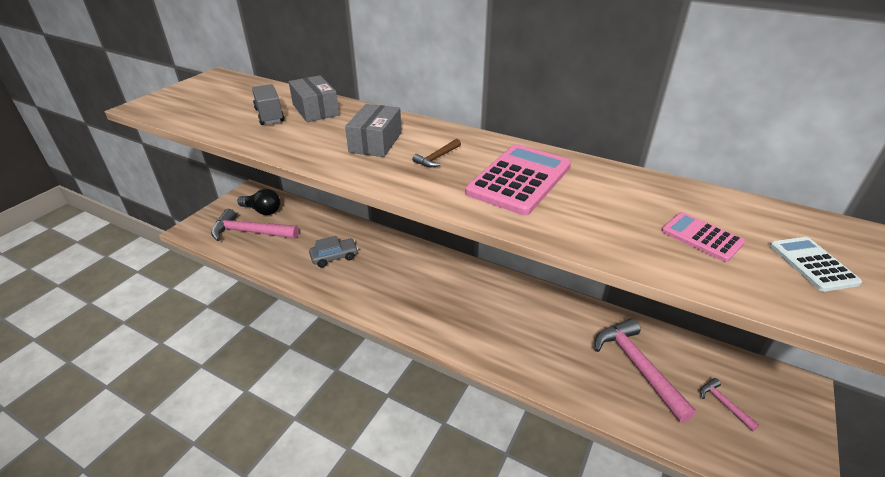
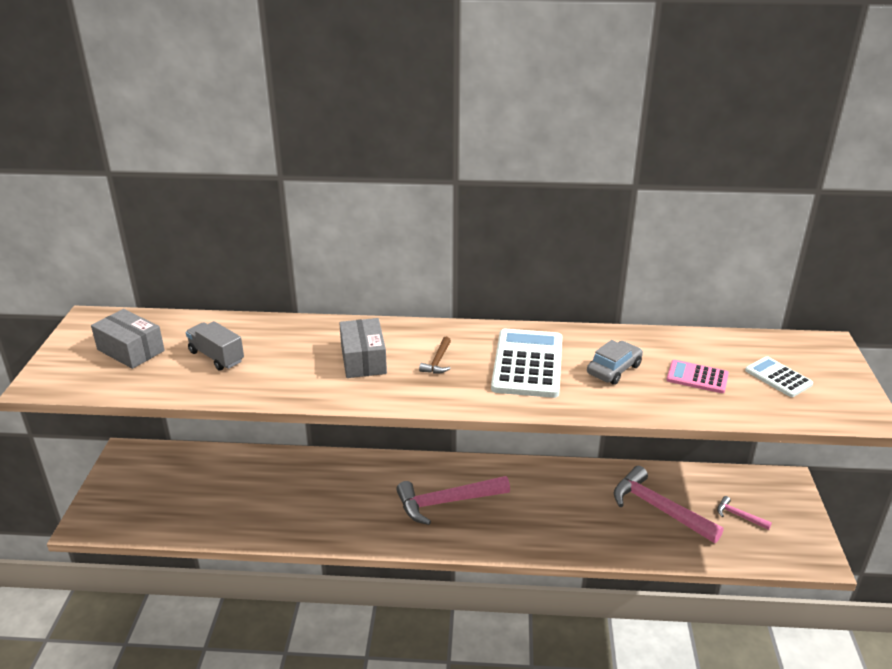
camera: 25 degrees left, 5 degrees down
pink hammer [211,209,299,241] -> pink hammer moved to [396,476,510,525]
black light bulb [237,189,280,215] -> none
grey box [288,75,339,122] -> grey box moved to [91,309,165,369]
grey car [309,236,358,267] -> grey car moved to [587,340,643,385]
pink calculator [465,144,571,215] -> white calculator [491,329,562,398]

